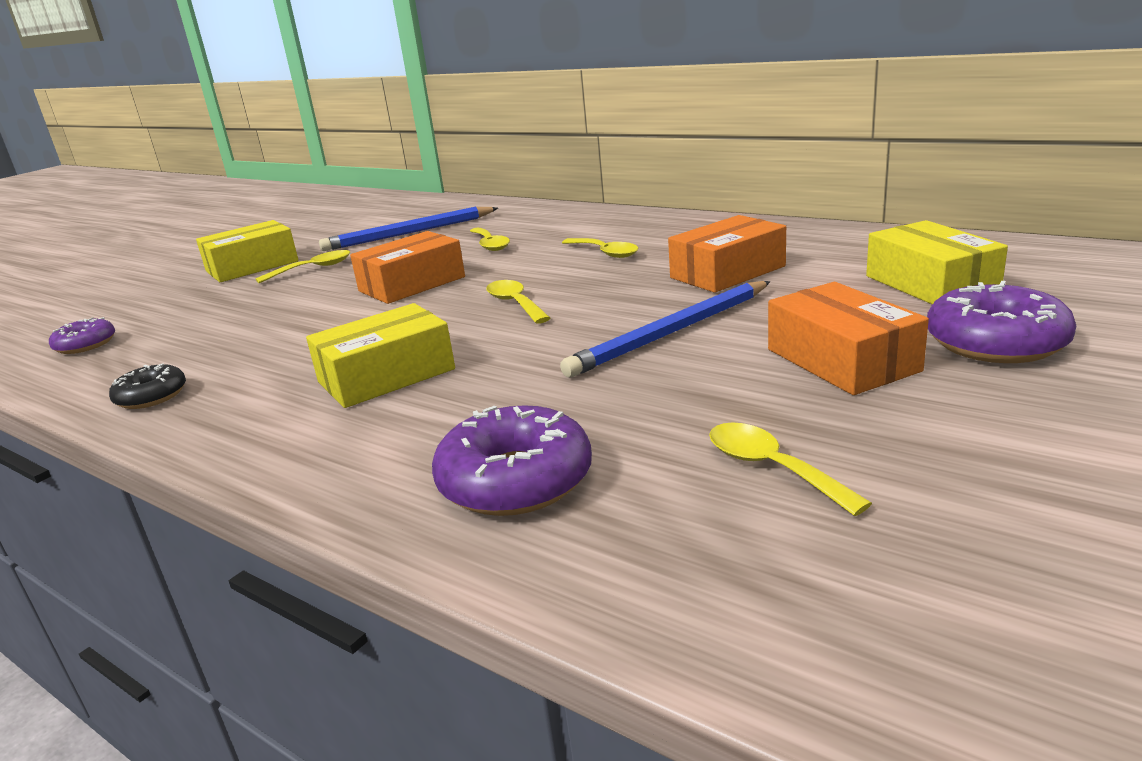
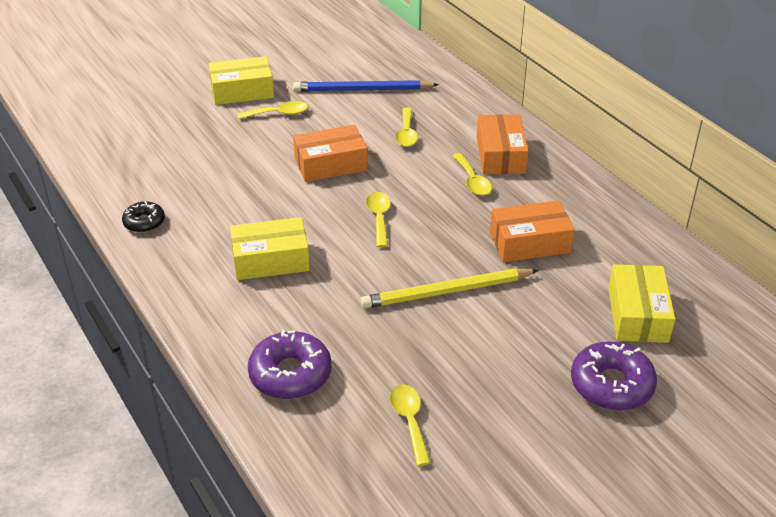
camera: 20 degrees right, 15 degrees up
purple donut [49,317,115,354] -> none
blue pencil [560,281,770,377] -> yellow pencil [360,269,539,308]
orange box [768,282,929,395] -> orange box moved to [477,114,528,174]

